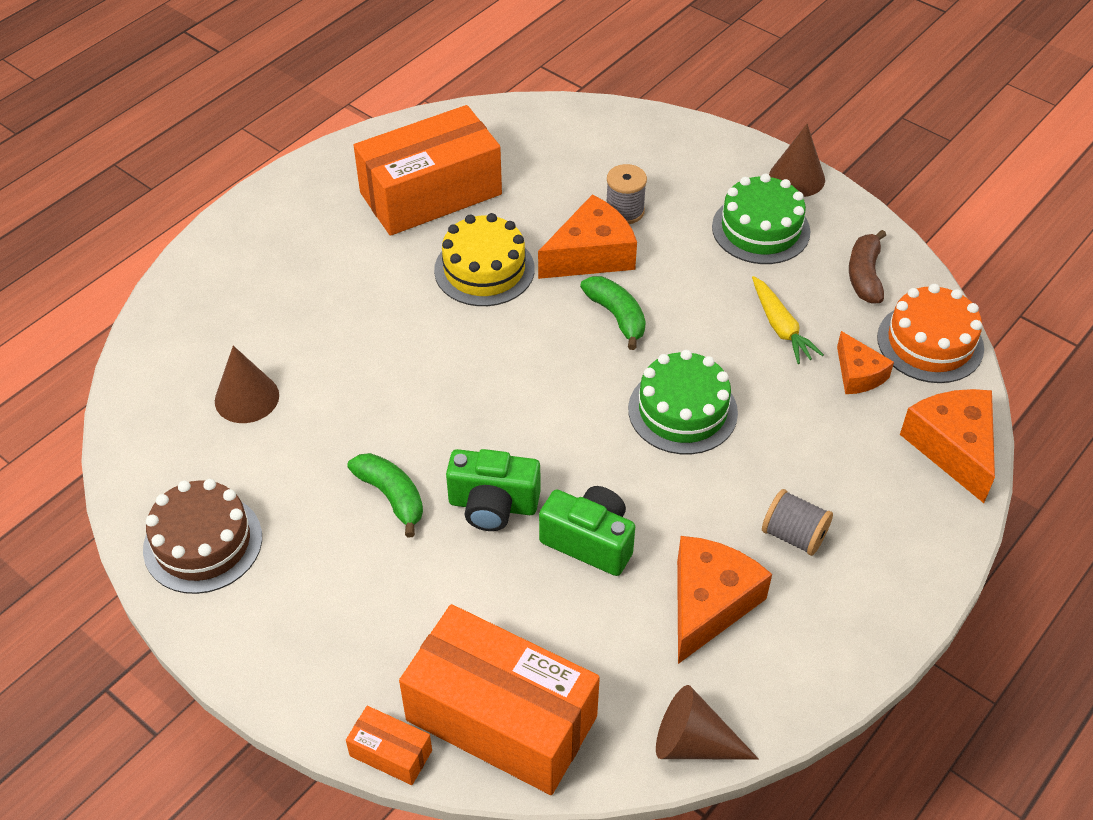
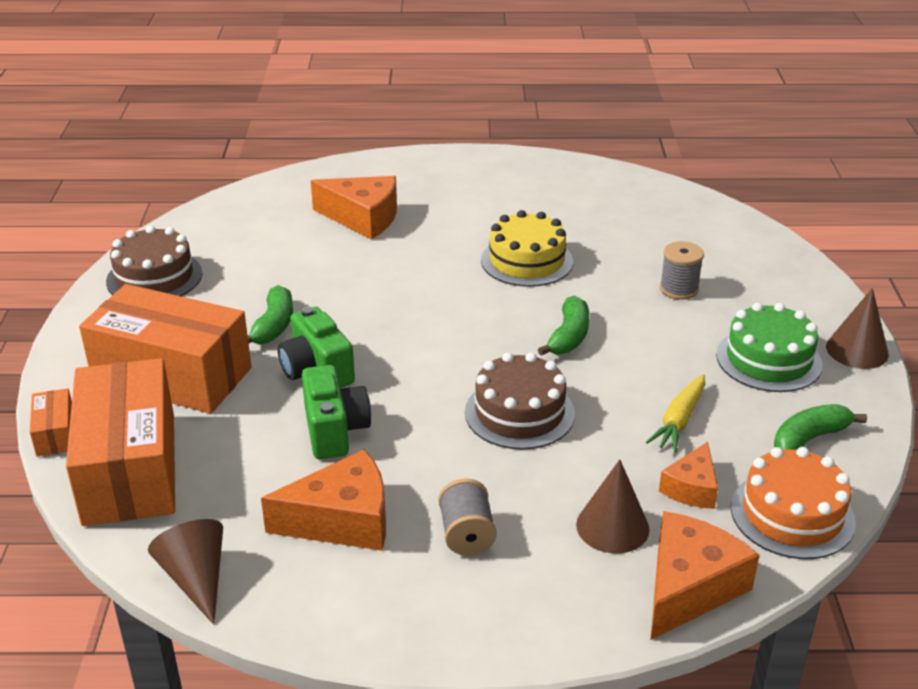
camera: 50 degrees right, 15 degrees down
brown cone [215,346,279,423] -> brown cone moved to [576,459,650,553]
orange box [354,105,502,236] -> orange box moved to [79,284,252,413]
orange cheese [538,194,637,279] -> orange cheese moved to [311,176,397,239]
green cake [628,350,738,454] -> brown cake [465,352,575,450]
brown banana [849,230,886,304] -> green banana [774,404,867,450]

